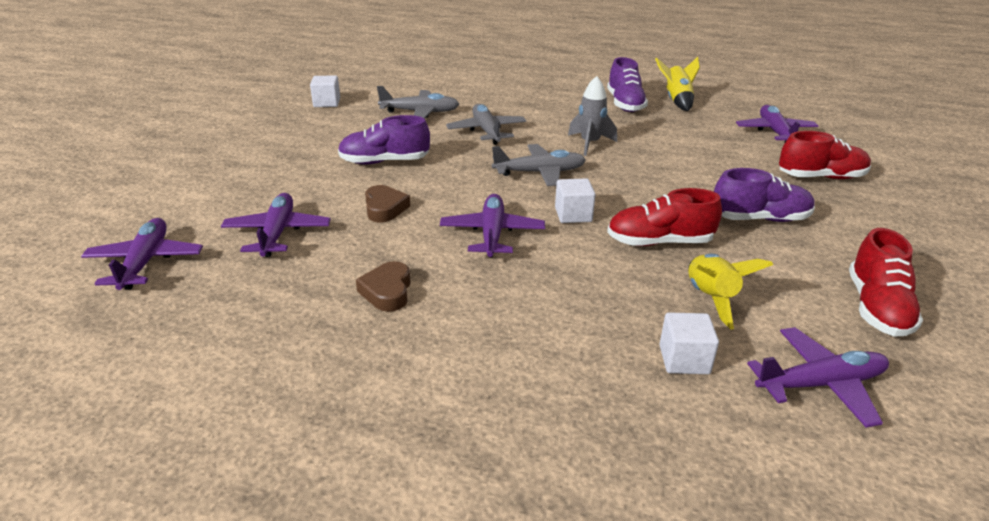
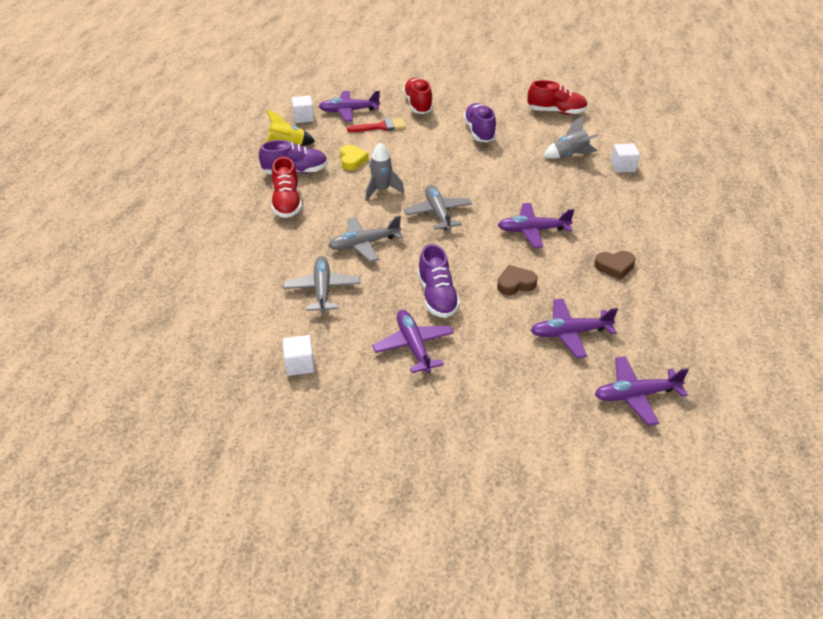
camera: 95 degrees left, 10 degrees up
white cube [555,178,596,223] -> white cube moved to [292,95,314,123]
red shoe [607,188,722,246] -> red shoe moved to [272,157,302,218]
yellow rocket [688,254,773,329] -> grey rocket [543,115,598,159]
purple plane [747,327,889,428] -> purple plane moved to [372,310,454,373]
none -> yellow heart [340,145,369,170]
none -> red brush [347,118,406,132]

